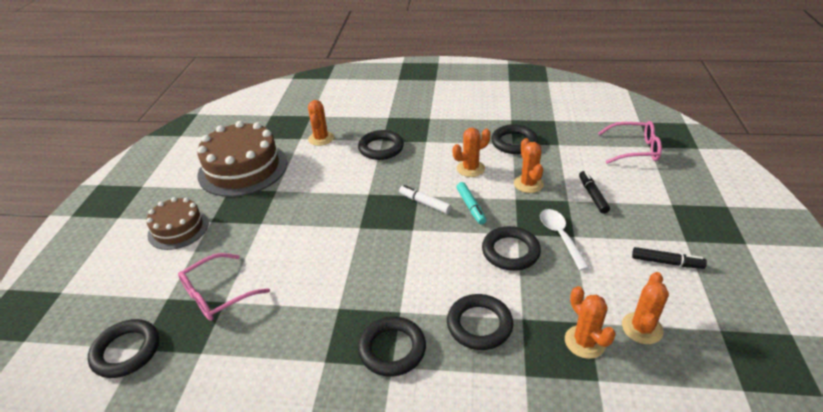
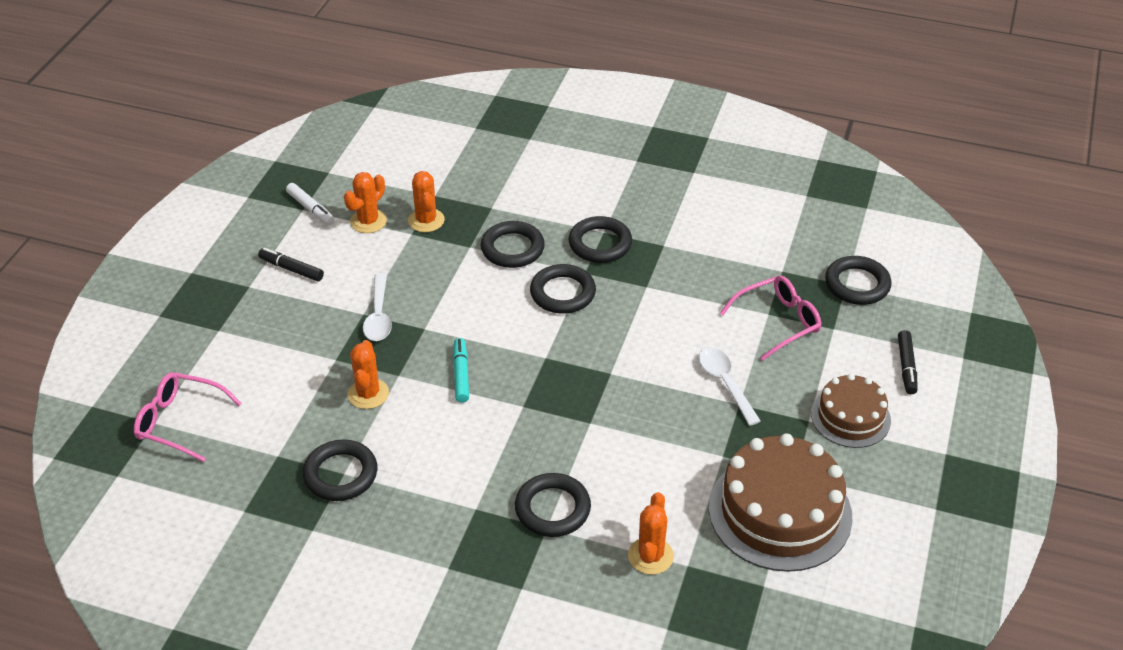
camera: 170 degrees left, 5 degrees up
white marker [399,185,452,214] -> white marker moved to [286,183,334,225]
orange cactus [453,128,491,177] -> none
black ring [482,226,541,271] -> black ring moved to [530,264,596,314]
black marker [579,171,610,214] -> black marker moved to [898,330,918,394]
none -> white spoon [699,348,761,426]

